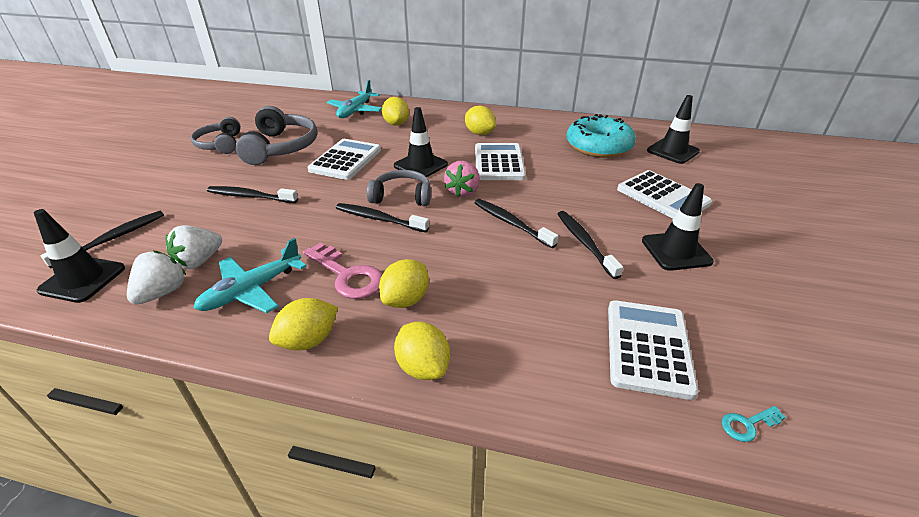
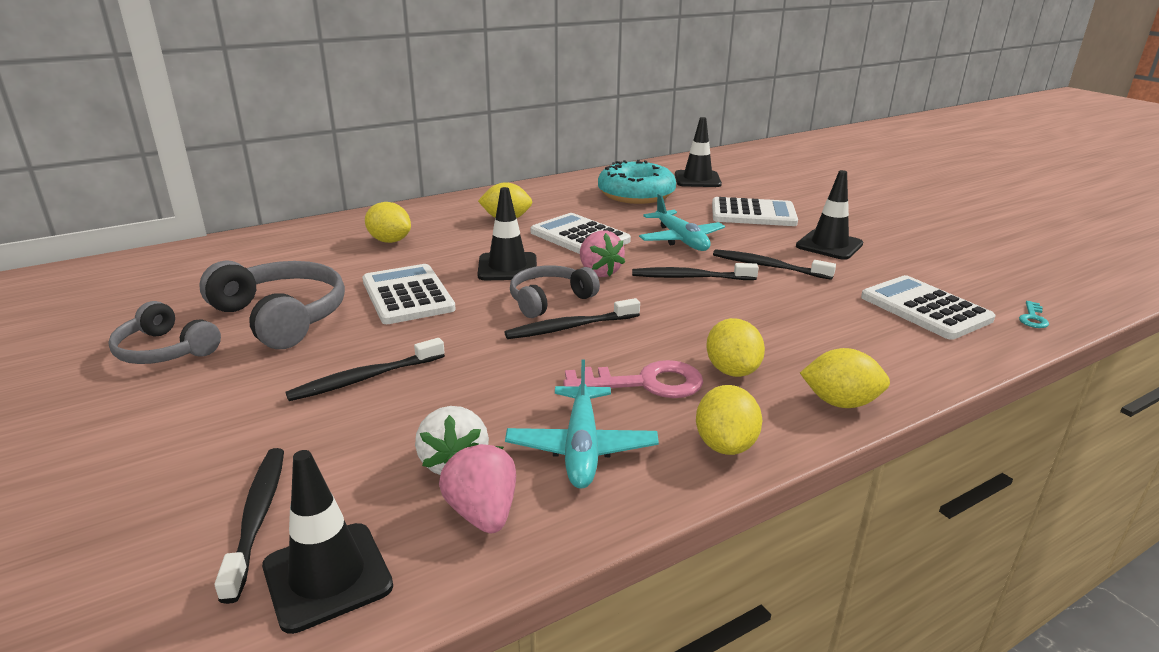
camera: 45 degrees left, 10 degrees down
white strawberry [127,251,186,305] -> pink strawberry [439,443,516,533]
turquoise plane [327,80,382,118] -> turquoise plane moved to [639,194,725,251]

